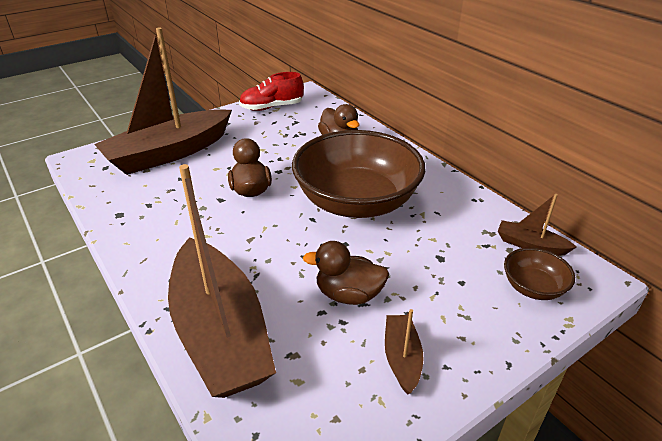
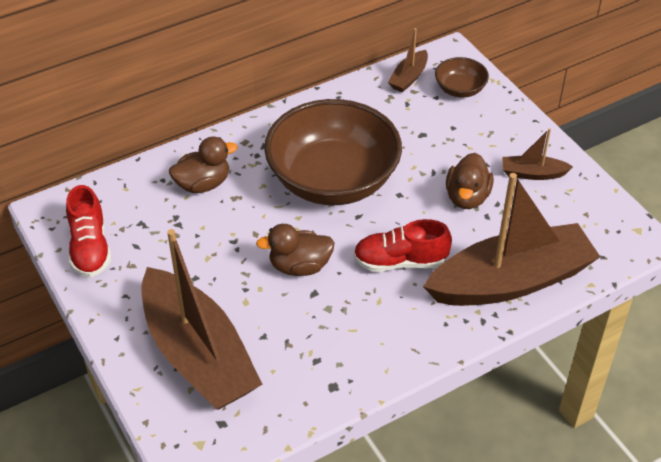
camera: 85 degrees left, 10 degrees up
none -> red shoe [353,219,452,272]

